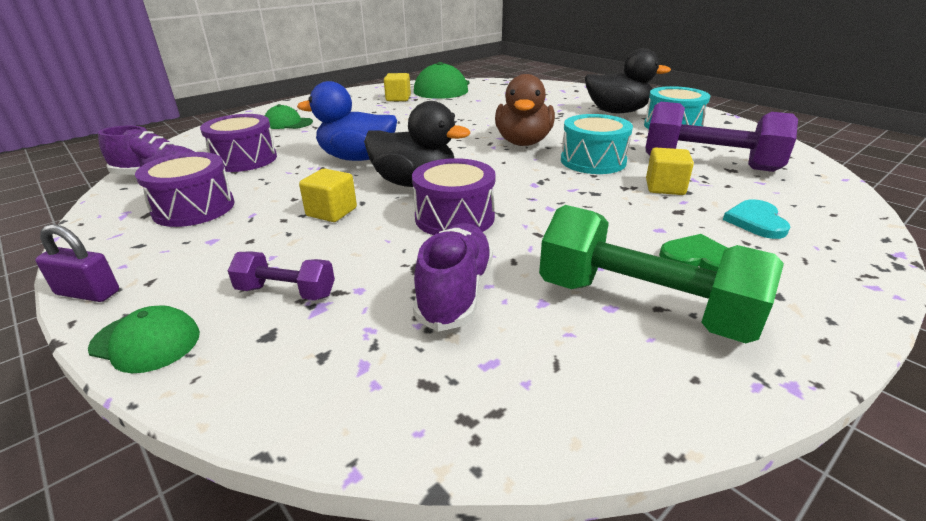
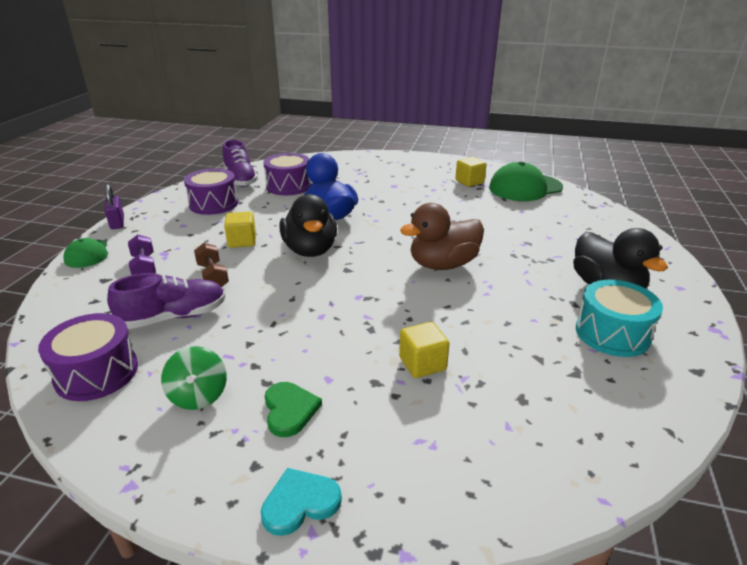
camera: 55 degrees right, 0 degrees up
green cap [265,104,313,129] -> none
purple drum [412,158,496,235] -> purple drum moved to [38,313,138,401]
green dumbbell [539,205,784,343] -> green spinning top [161,346,227,410]
turquoise drum [561,114,633,174] -> none
purple dumbbell [646,102,798,172] -> none
turquoise heart [723,199,790,239] -> turquoise heart moved to [261,468,342,536]
none -> brown dumbbell [194,243,229,287]

